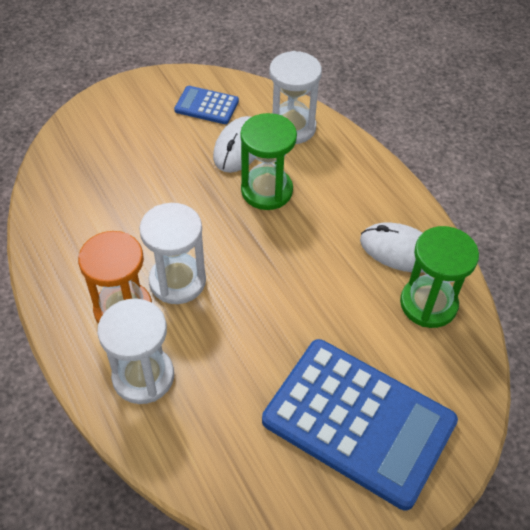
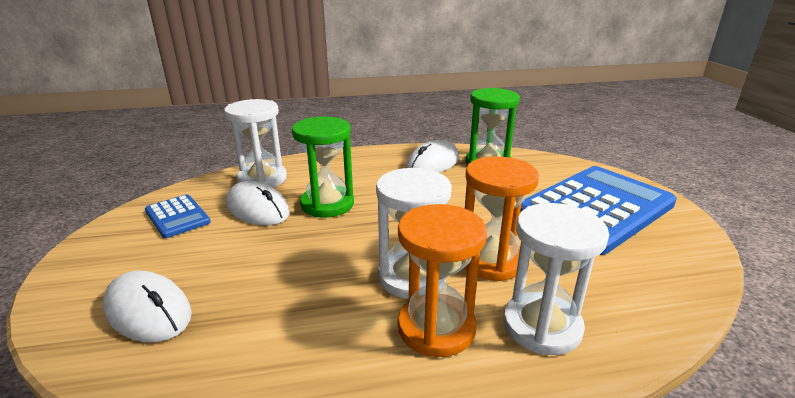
camera: 70 degrees left, 25 degrees down
blue calculator [174,86,239,124] -> blue calculator turned 75 degrees counterclockwise [145,194,211,238]
none -> white mouse [103,271,192,342]
none -> orange hourglass [464,156,539,281]

